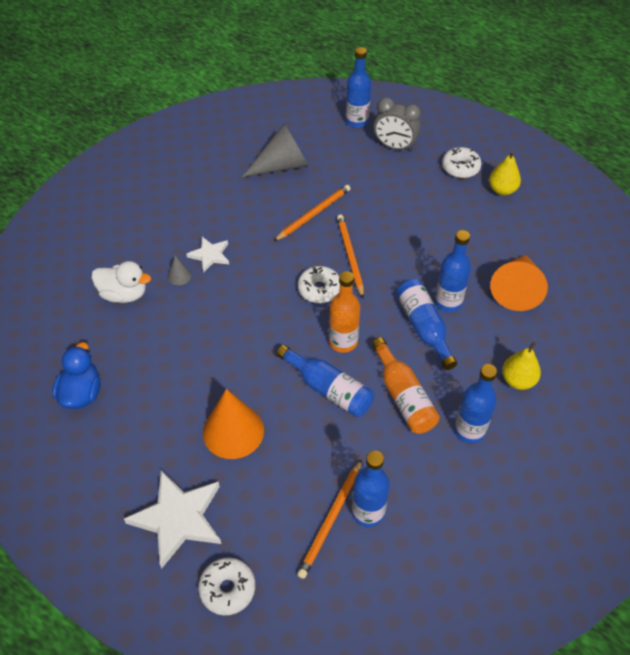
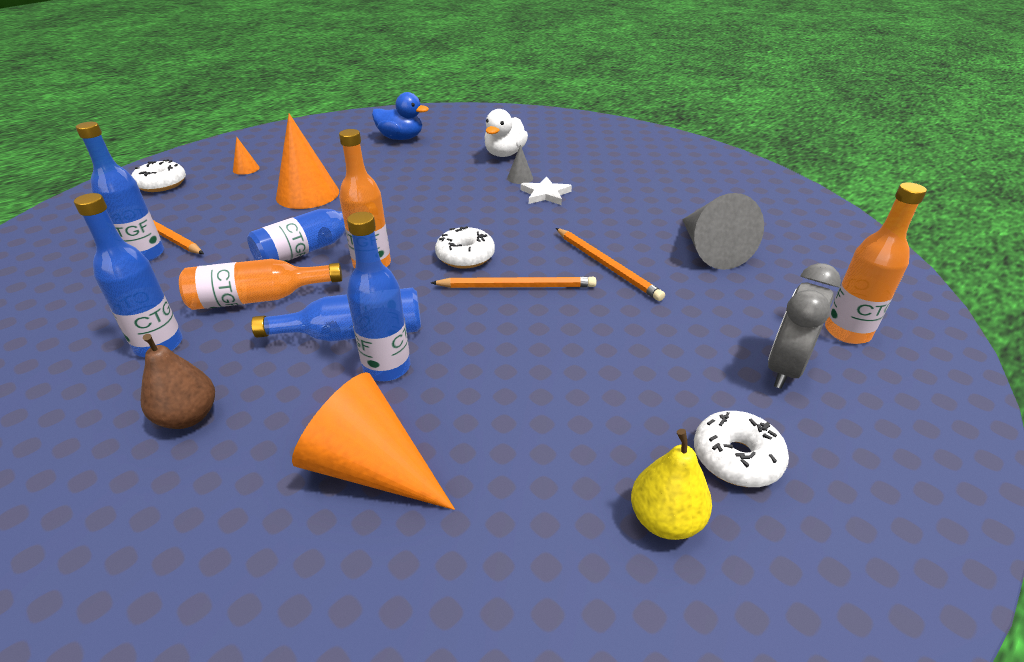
camera: 100 degrees right, 15 degrees down
white star [124,470,221,568] -> orange cone [233,136,260,175]
blue bottle [346,47,371,128] -> orange bottle [825,182,927,344]
yellow pear [502,342,541,390] -> brown pear [141,334,215,429]

